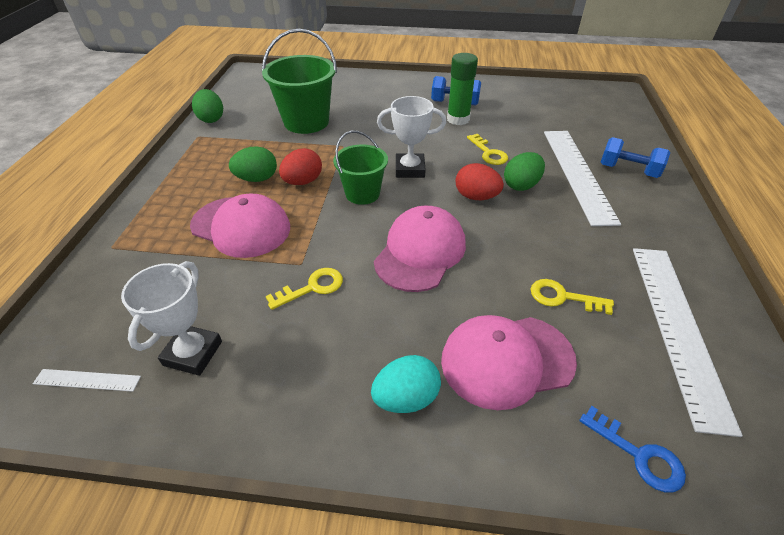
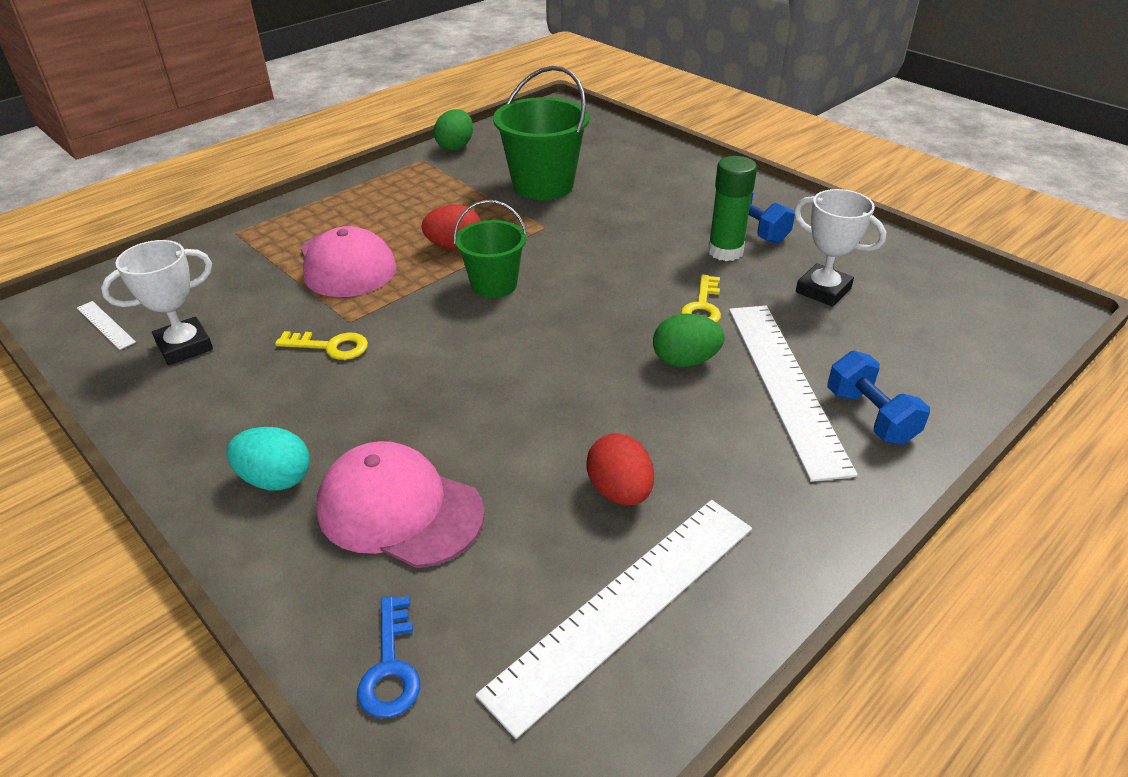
camera: 40 degrees right, 5 degrees down
green egg [229,146,277,182] -> none
pink cap [374,206,466,292] -> none
white trophy [377,96,446,178] -> white trophy moved to [794,189,886,307]
red egg [455,163,504,200] -> red egg moved to [586,433,654,506]
yellow key [531,279,614,315] -> none
white ruler [544,131,621,226] -> white ruler turned 45 degrees counterclockwise [729,306,858,482]

